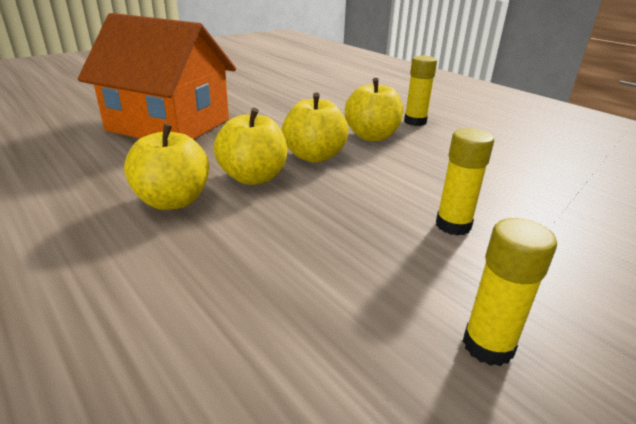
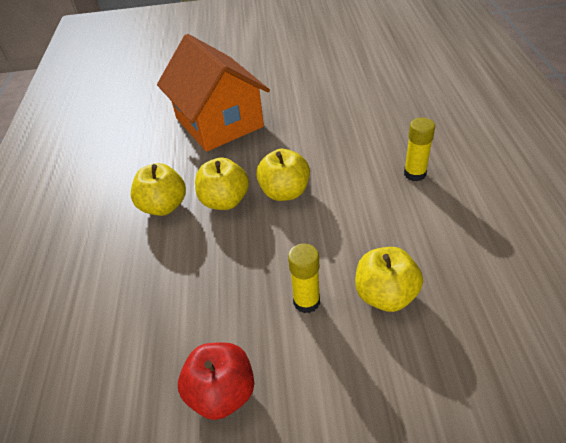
camera: 40 degrees right, 15 degrees up
yellow apple [345,78,403,141] -> yellow apple moved to [355,247,423,312]
yellow glue stick [463,218,557,366] -> red apple [178,342,254,420]

